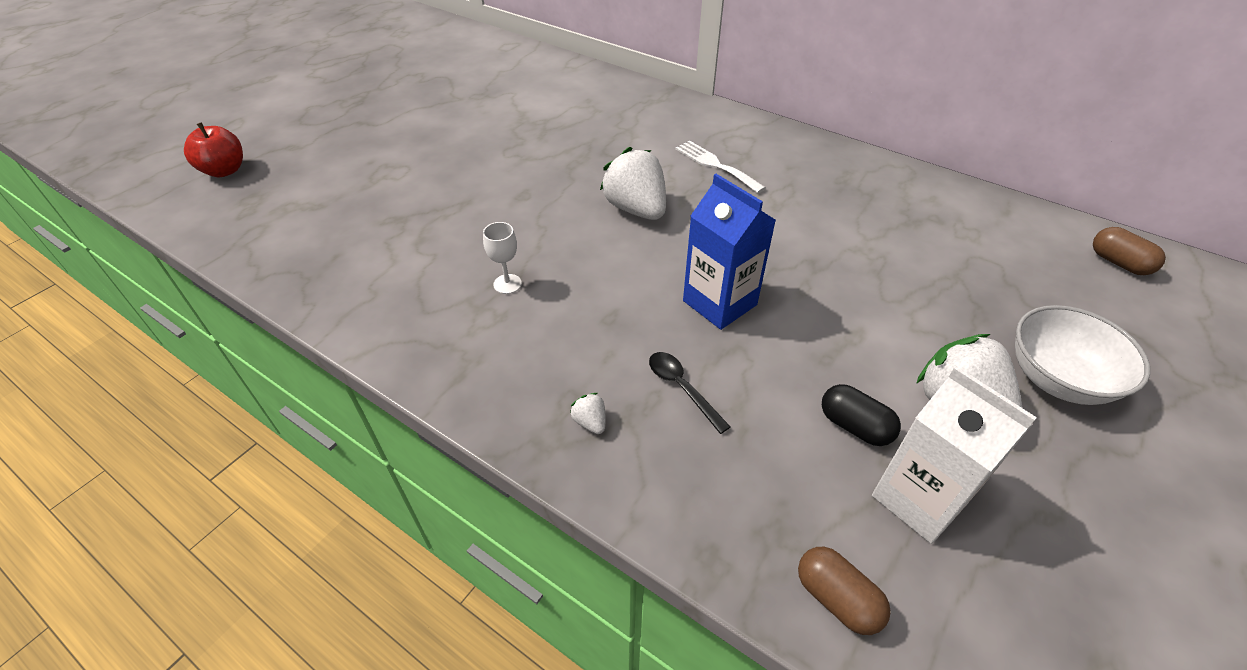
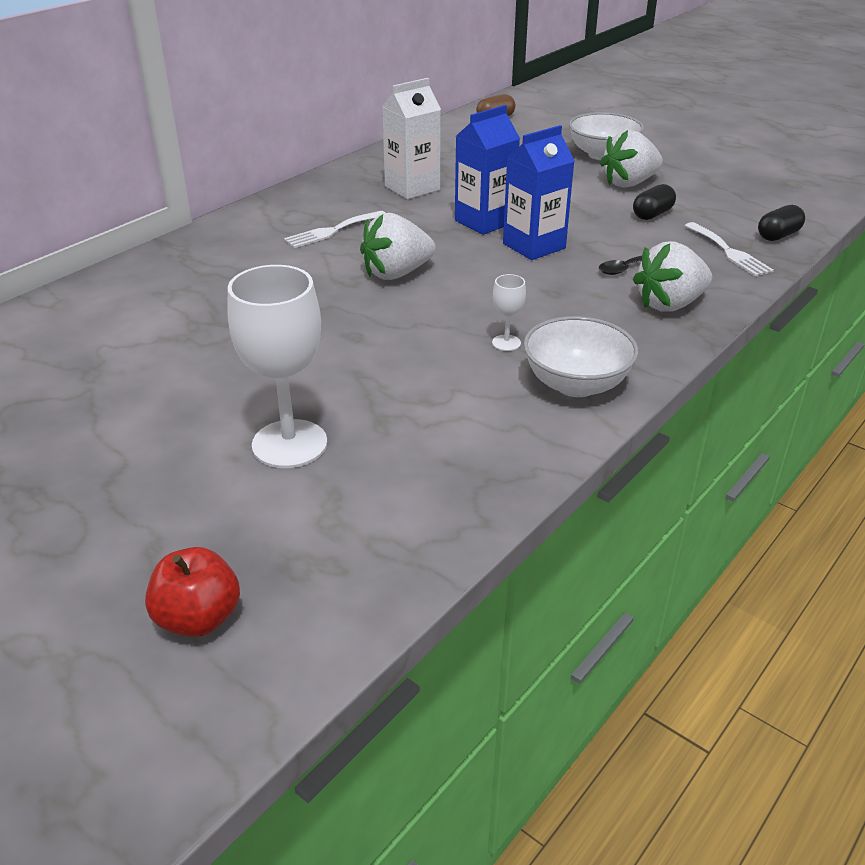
camera: 85 degrees left, 10 degrees down
white strawberry [570,393,605,434] -> white strawberry [633,241,712,312], size x2.41
brown capsule [798,547,891,635] -> black capsule [758,205,805,241]
white carton [872,366,1037,544] -> white carton moved to [382,78,441,199]
none -> white goblet [227,265,327,468]
none -> blue carton [455,105,520,235]
none -> white bowl [524,316,638,397]
none -> white fork [685,222,774,277]

